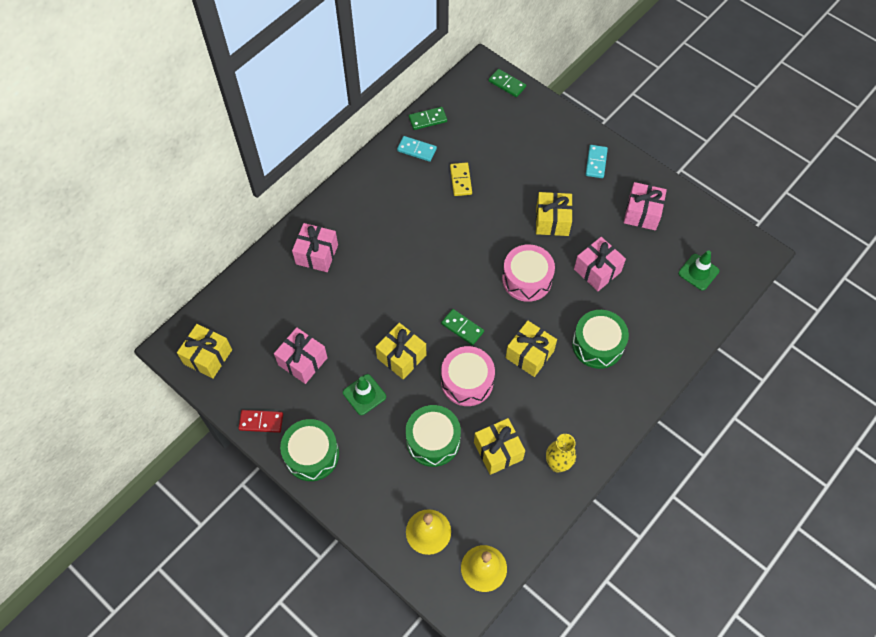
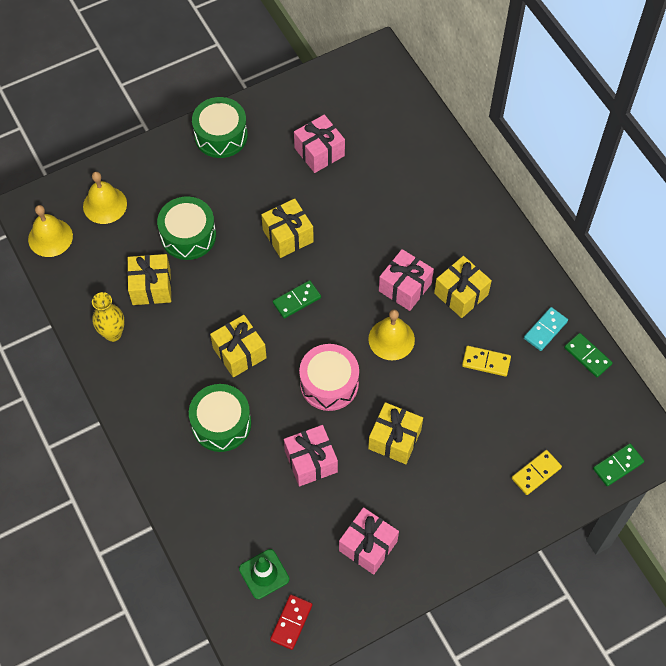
camera: 110 degrees right, 0 degrees up
yellow gift [177,324,232,379] -> yellow gift moved to [434,256,492,318]
red domino [239,410,283,433] -> red domino moved to [270,595,312,650]
pink gift [292,223,338,272] -> pink gift moved to [379,249,434,311]
green traffic cone [343,374,386,415] -> none
green domino [409,107,447,130] -> green domino turned 45 degrees counterclockwise [564,333,613,377]
pink drum [441,346,495,406] -> none
turquoise domino [585,145,608,178] -> none
none -> yellow bell [368,309,415,360]
none -> yellow domino [512,450,562,495]

